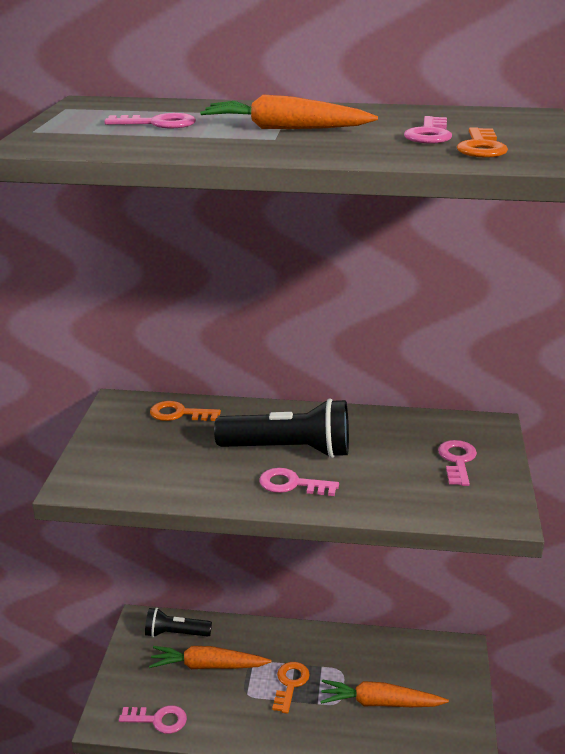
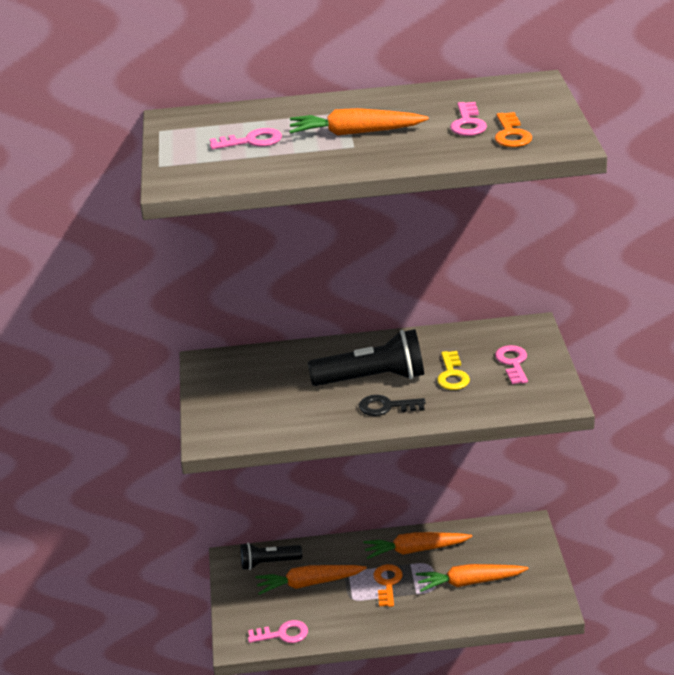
camera: 10 degrees left, 5 degrees up
orange key [150,401,221,421] -> none
pink key [259,468,339,496] -> black key [359,395,425,416]
none -> orange carrot [363,532,472,559]
none -> yellow key [437,351,470,390]

